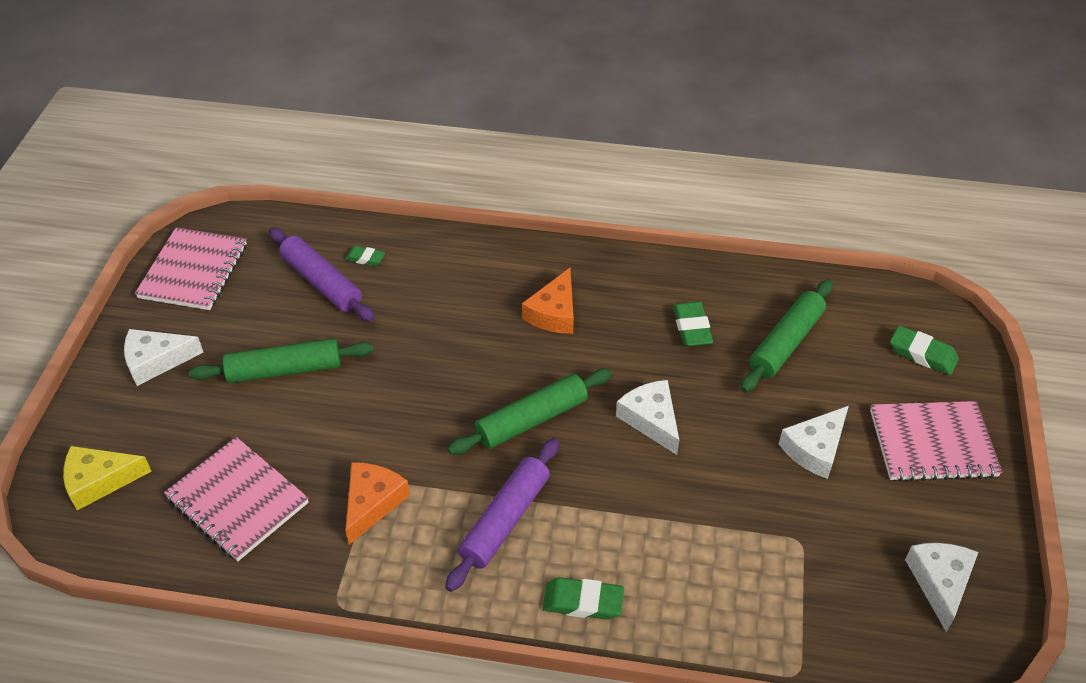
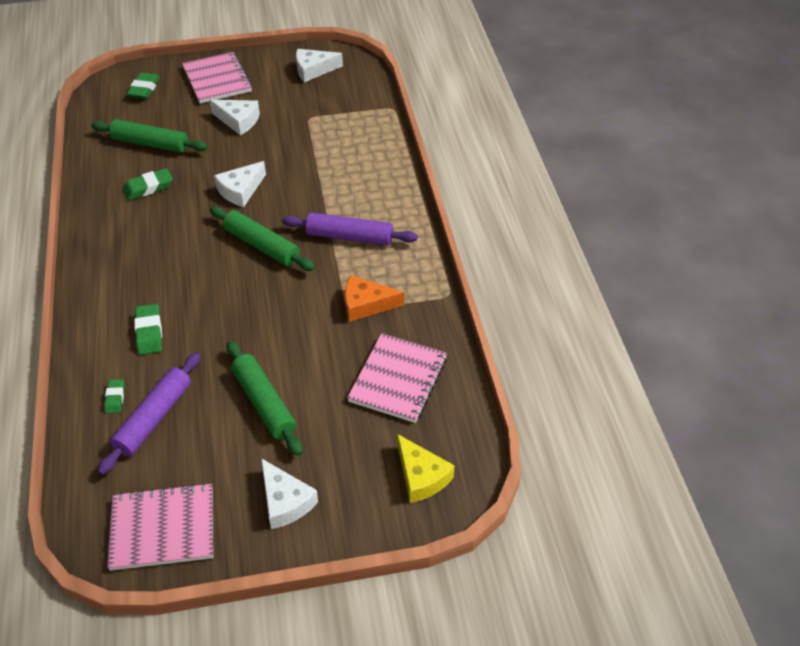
camera: 110 degrees left, 0 degrees up
orange cheese [522,268,574,334] -> none
green eraser [543,577,624,620] -> green eraser moved to [134,304,162,355]

